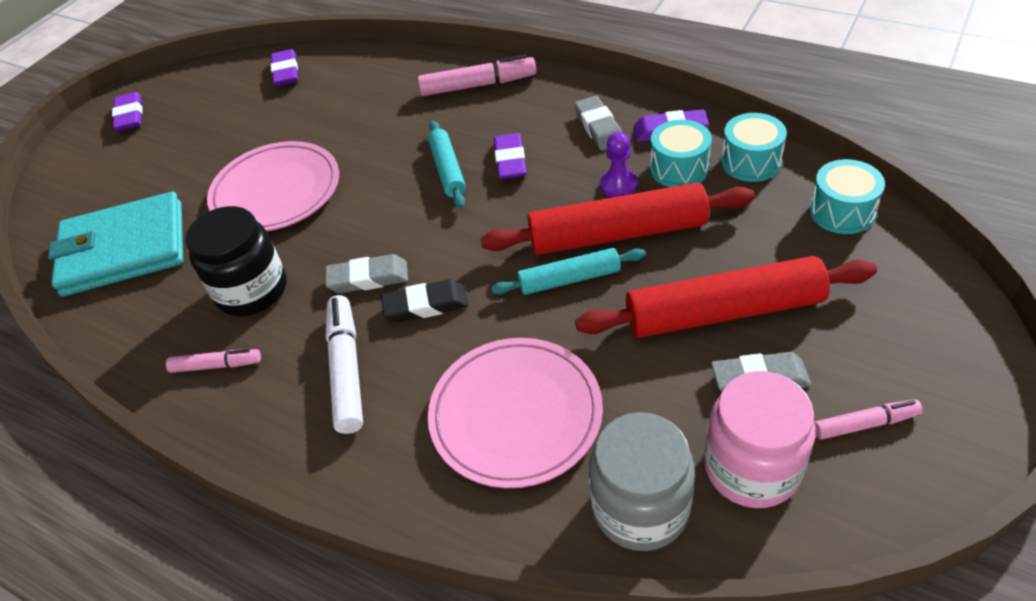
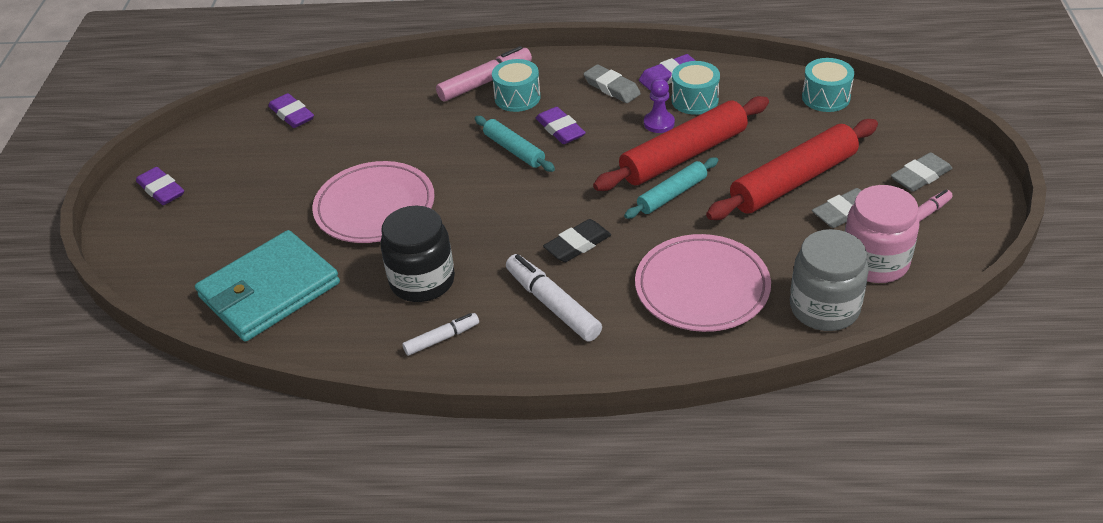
camera: 30 degrees left, 5 degrees down
pink marker [166,349,261,373] -> white marker [402,313,479,356]
grey eraser [325,254,408,293] -> grey eraser moved to [891,152,952,192]
turquoise drum [721,113,787,182] -> turquoise drum moved to [492,59,540,112]

